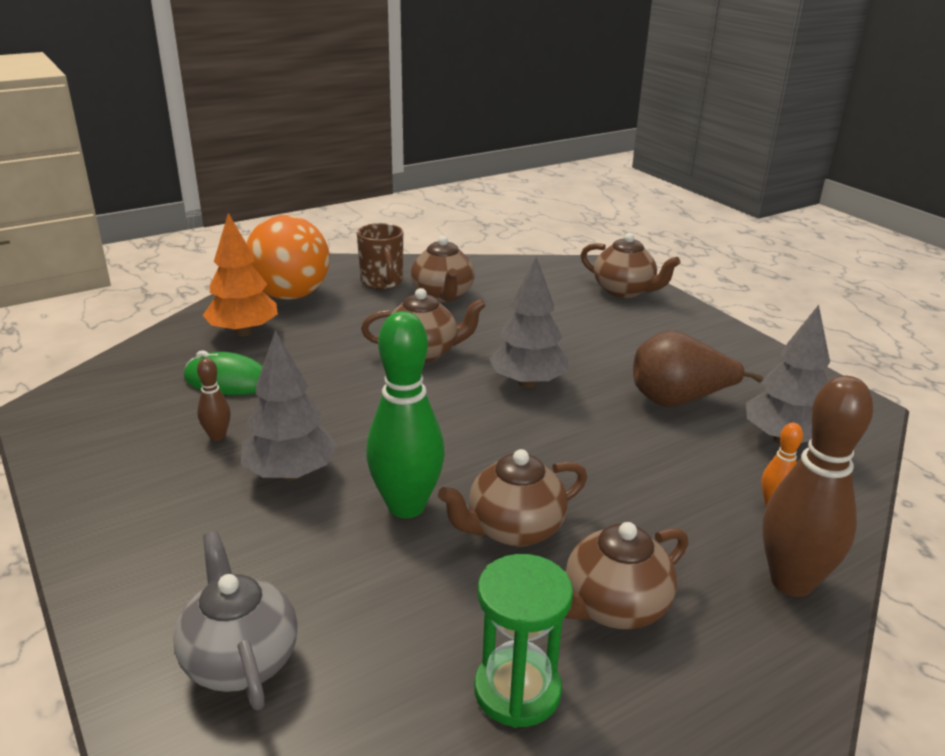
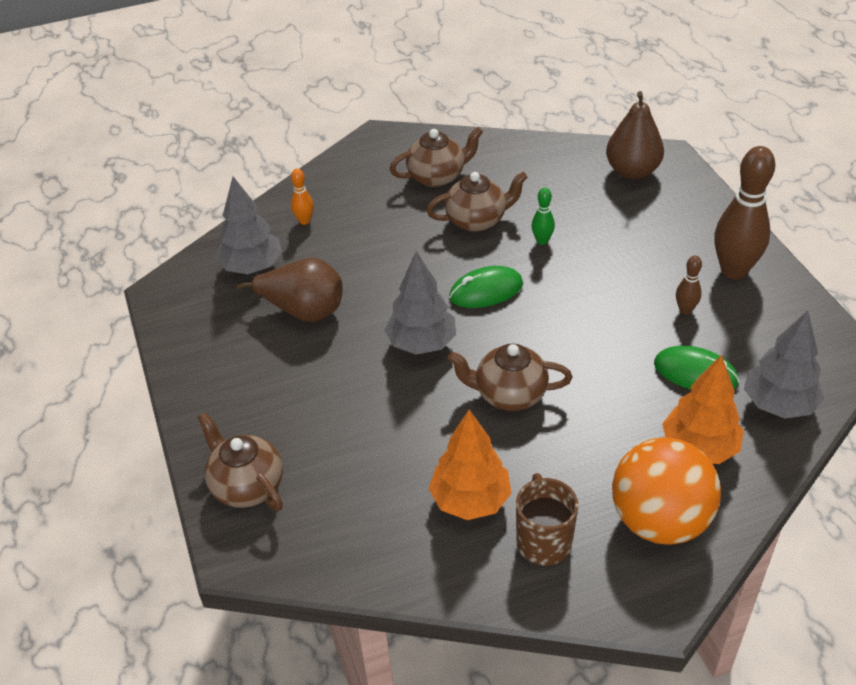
camera: 165 degrees left, 15 degrees up
grey teapot [173,531,298,710] -> brown pear [606,91,664,179]
grey tree [241,330,337,481] -> grey tree moved to [744,310,824,419]
green bowling pin [366,311,445,518] -> green bowling pin [532,188,555,245], size x0.46
brown teapot [411,236,475,302] -> orange tree [428,410,512,520]
green hourglass [474,554,573,728] -> none
brown bowling pin [762,375,873,597] -> brown bowling pin moved to [714,146,775,279]
none -> green mouse [449,266,523,308]

